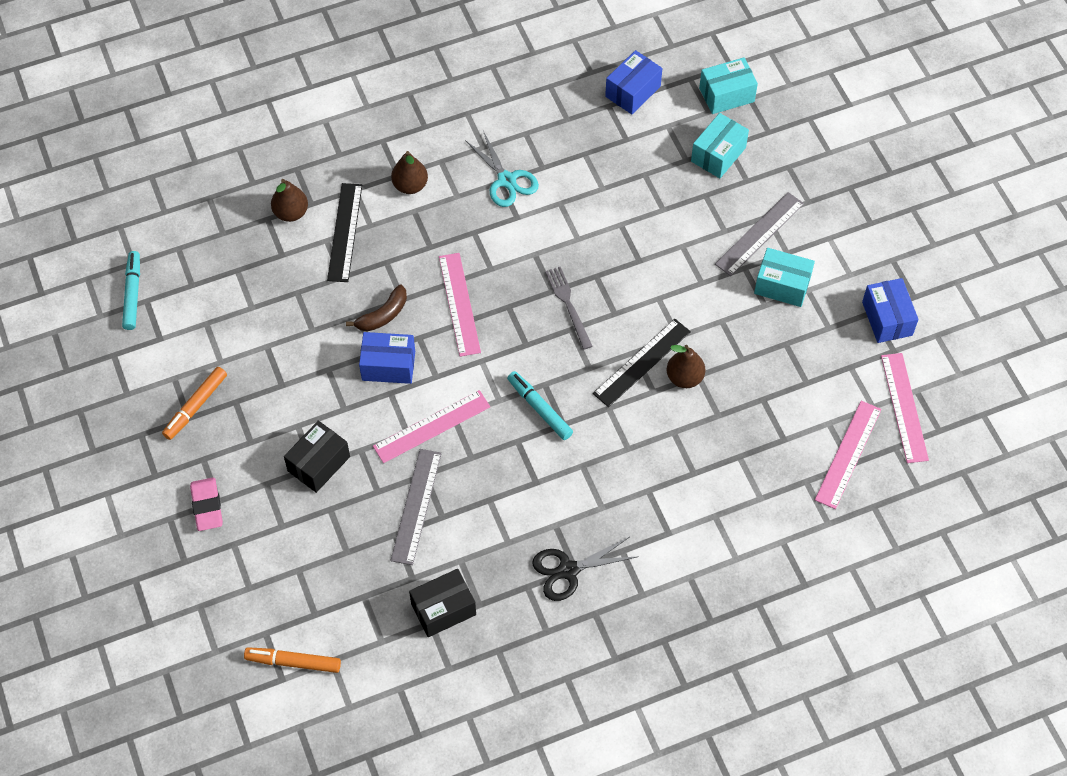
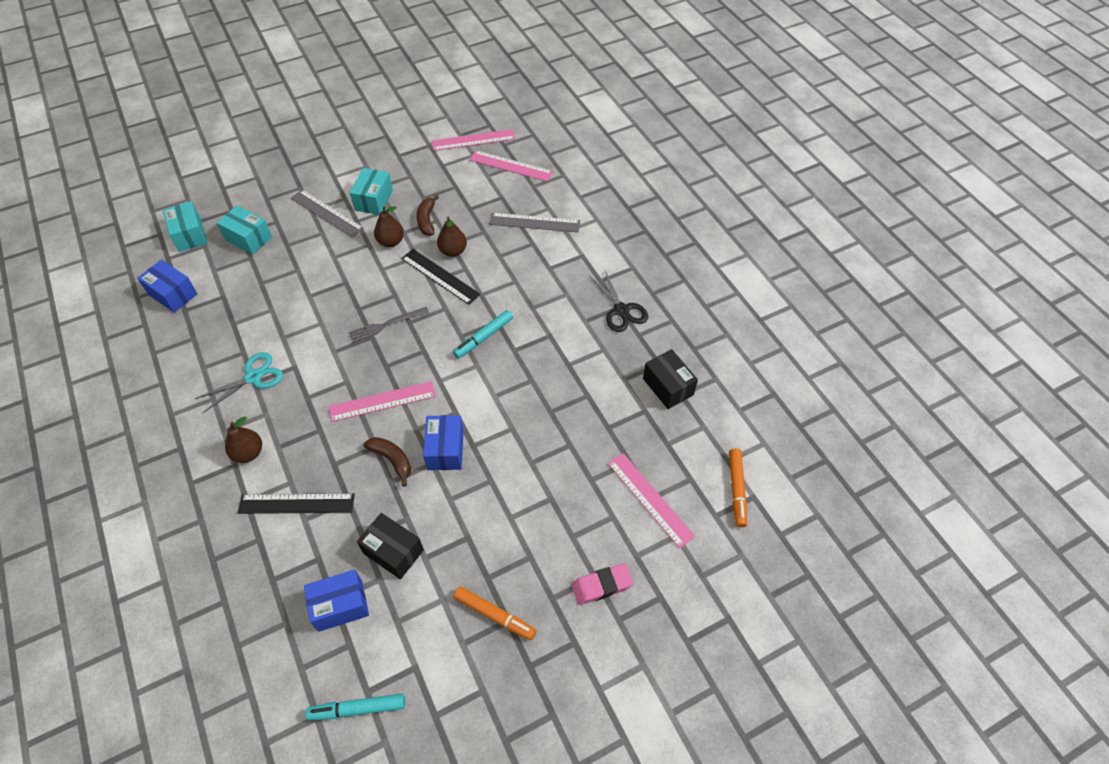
camera: 95 degrees left, 5 degrees down
brown pear [271,179,308,222] -> brown pear moved to [374,206,404,247]
black box [284,421,350,493] -> black box moved to [357,513,424,579]
pink ruler [373,390,490,463] -> pink ruler moved to [608,453,696,548]
grey ruler [390,449,442,565] -> grey ruler moved to [490,213,580,232]
blue box [862,278,919,343] -> blue box moved to [304,570,369,632]
none -> brown banana [417,195,439,236]

